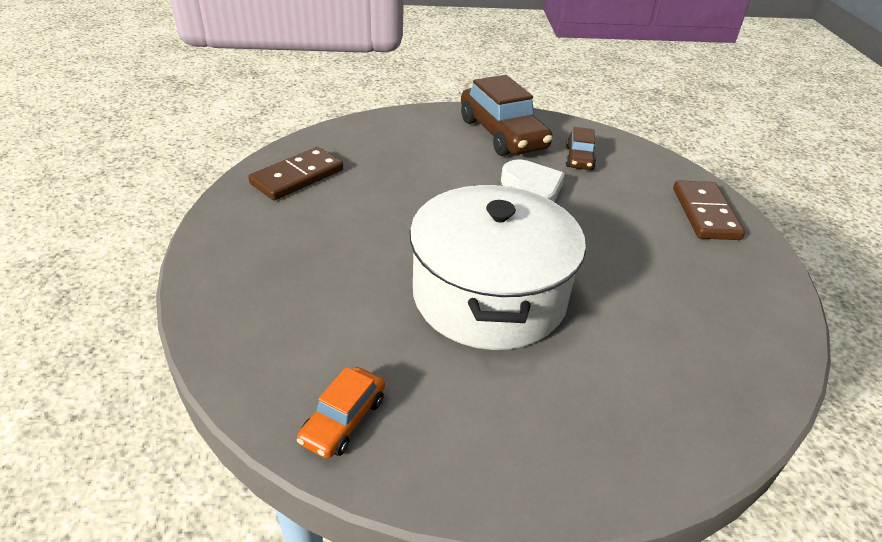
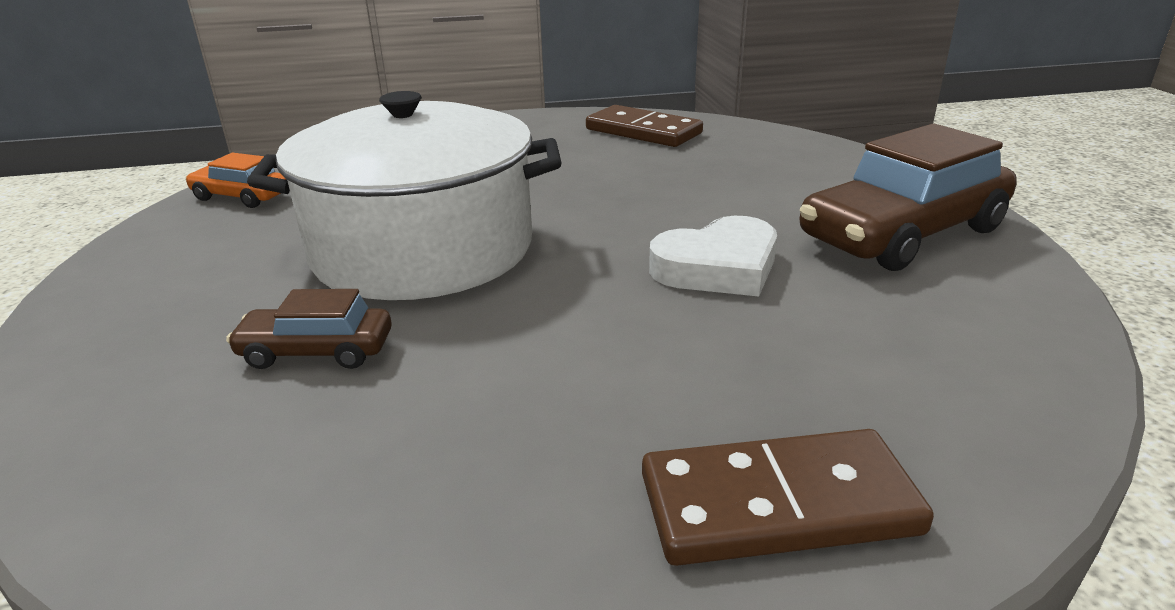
camera: 85 degrees right, 10 degrees down
brown car [566,127,596,170] -> brown car moved to [226,289,392,369]

